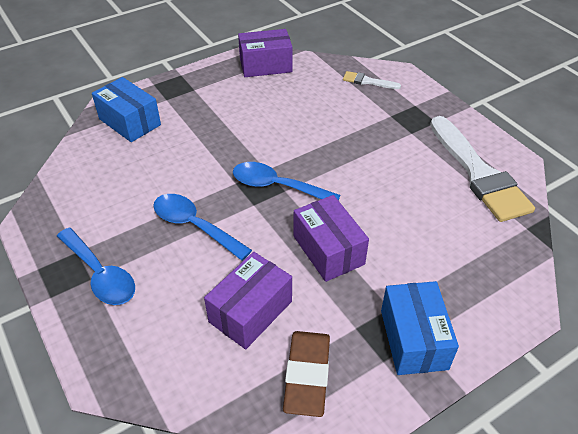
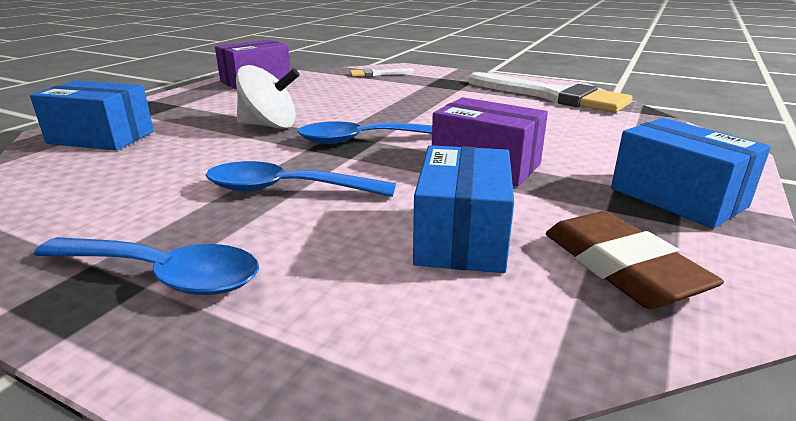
camera: 30 degrees left, 20 degrees down
purple box [204,252,292,349] -> blue box [413,145,514,273]
none -> white spinning top [236,65,300,129]

